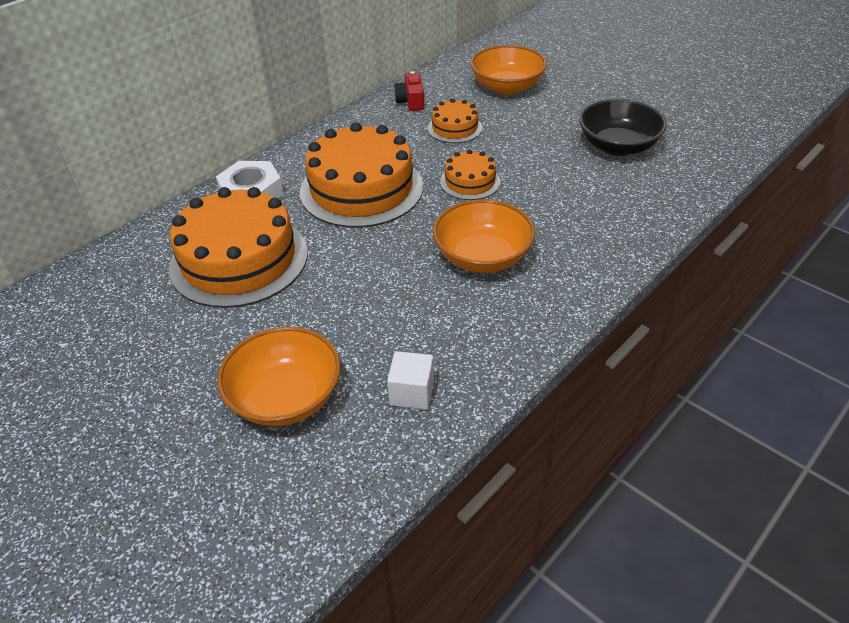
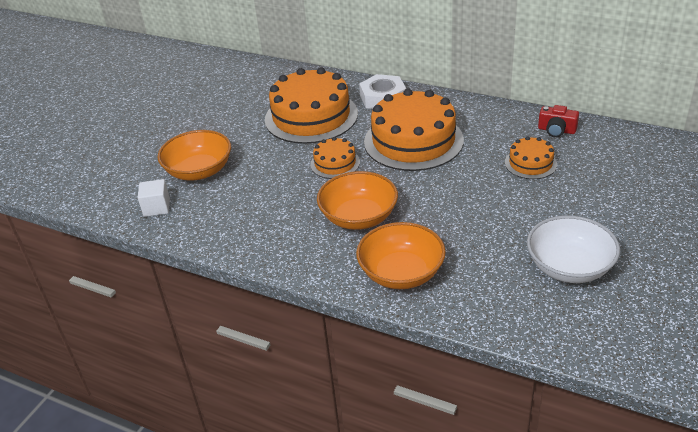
camera: 75 degrees right, 5 degrees down
white cube [387,351,434,410] -> white cube moved to [138,179,170,217]
red camera [394,71,424,111] -> red camera turned 135 degrees counterclockwise [538,105,579,137]
orange cake [440,149,500,200] -> orange cake moved to [310,137,360,179]
orange bowl [470,45,547,94] -> orange bowl moved to [356,222,446,289]
black bowl [579,99,667,156] -> white bowl [527,215,620,283]

